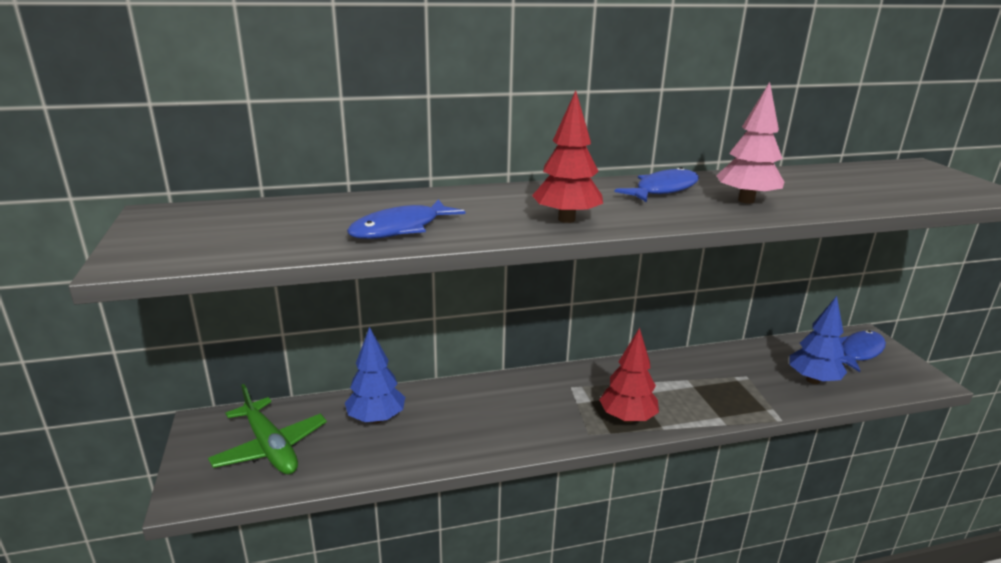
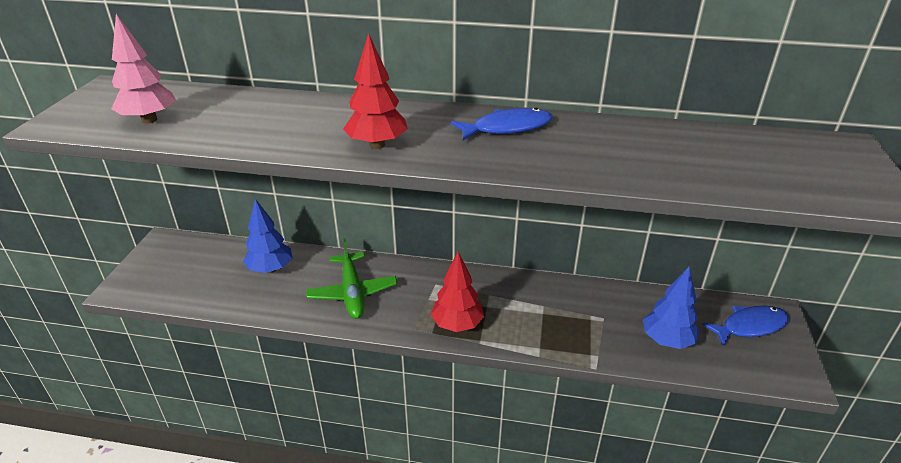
camera: 25 degrees right, 10 degrees up
green plane [208,384,327,474] -> green plane moved to [306,238,398,319]
blue fish [347,200,465,239] -> none
pink tree [716,82,784,204] -> pink tree moved to [111,14,176,124]

